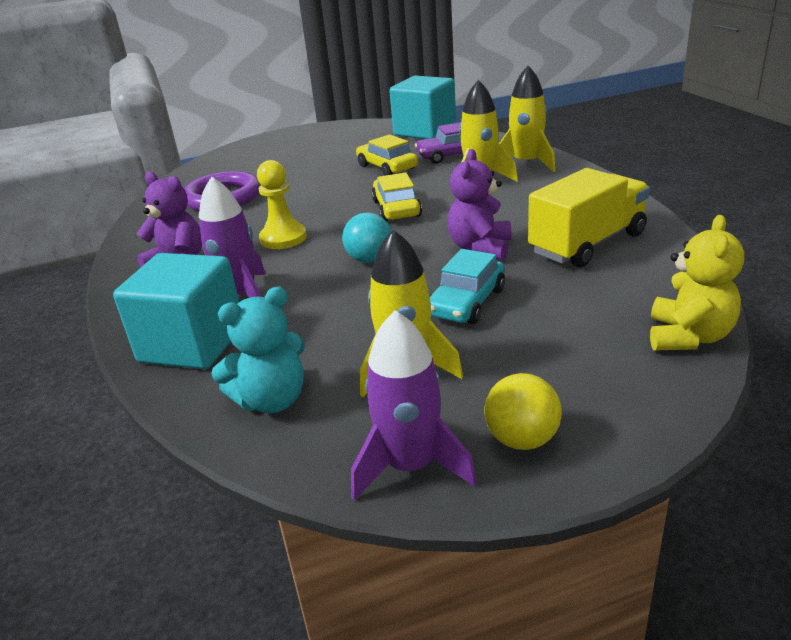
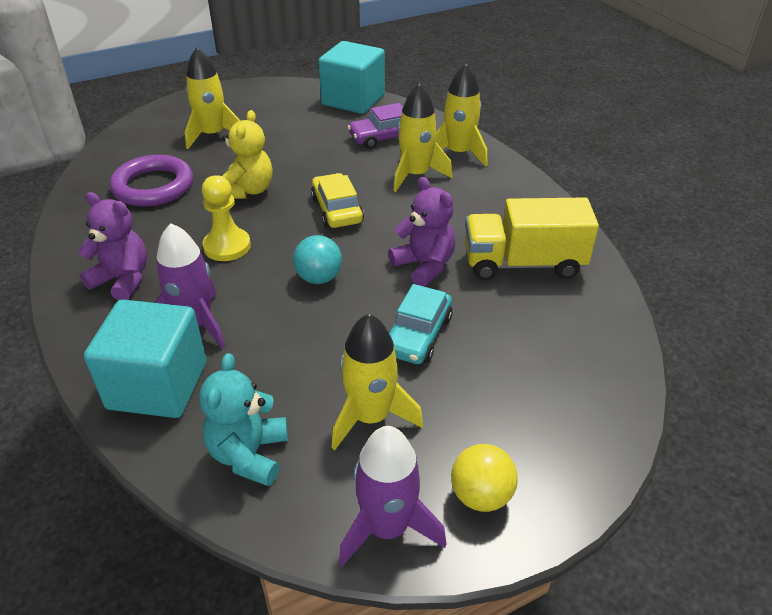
camera: 10 degrees left, 10 degrees up
turquoise teddy bear [211,287,305,413] -> turquoise teddy bear turned 135 degrees clockwise [199,353,288,487]
yellow car [356,134,418,176] -> none
purple teddy bear [447,149,512,260] -> purple teddy bear turned 135 degrees clockwise [388,177,455,287]
yellow truck [528,168,650,268] -> yellow truck turned 135 degrees counterclockwise [465,197,599,280]
yellow teddy bear [650,215,744,351] -> yellow teddy bear moved to [222,110,273,199]
none -> yellow rocket [185,47,241,149]

